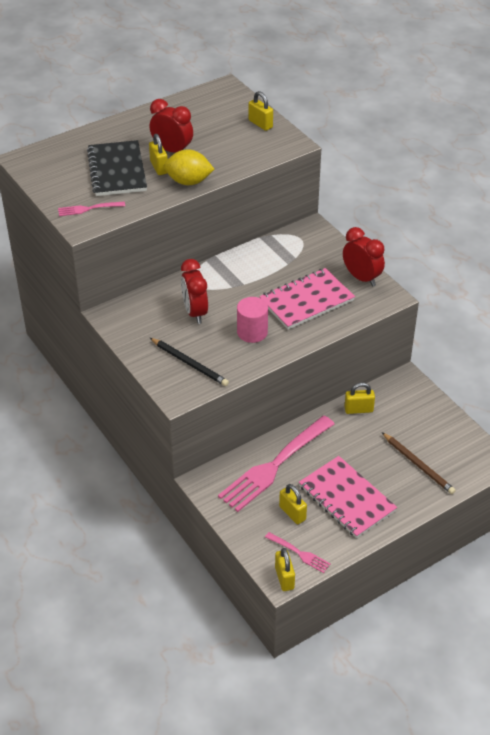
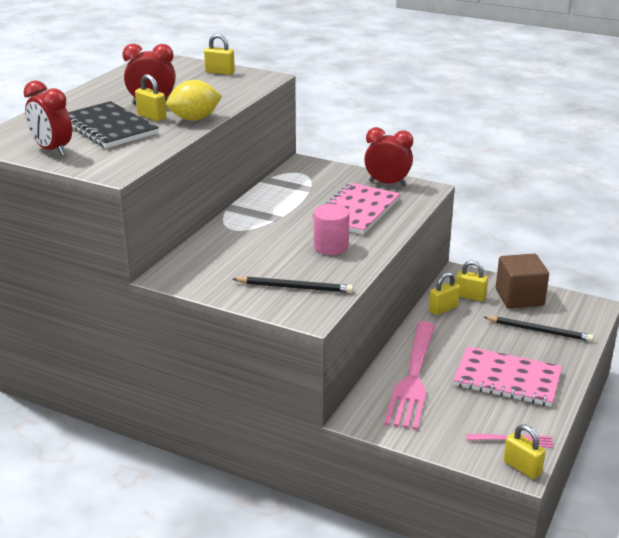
camera: 30 degrees left, 15 degrees down
pink fork [58,201,125,216] -> none
red clock [181,259,208,324] -> red clock moved to [23,80,72,156]
yellow padlock [279,484,307,524] -> yellow padlock moved to [456,261,488,301]
brown pencil [382,432,456,494] -> black pencil [484,316,594,342]
none -> brown cube [496,254,549,308]

